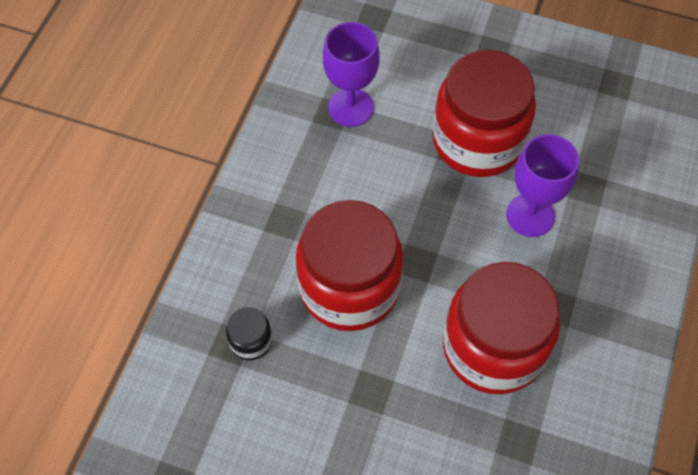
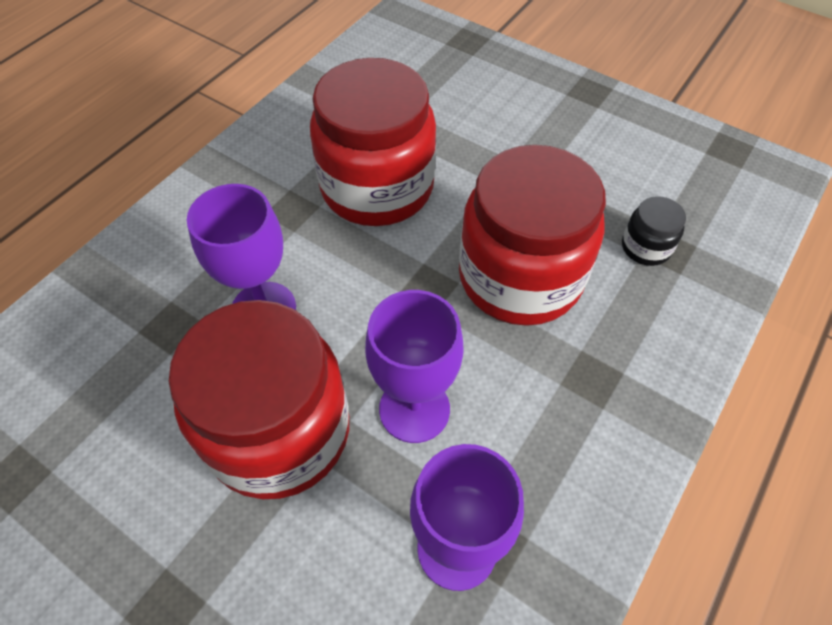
camera: 165 degrees left, 5 degrees down
none -> purple goblet [365,290,464,443]

